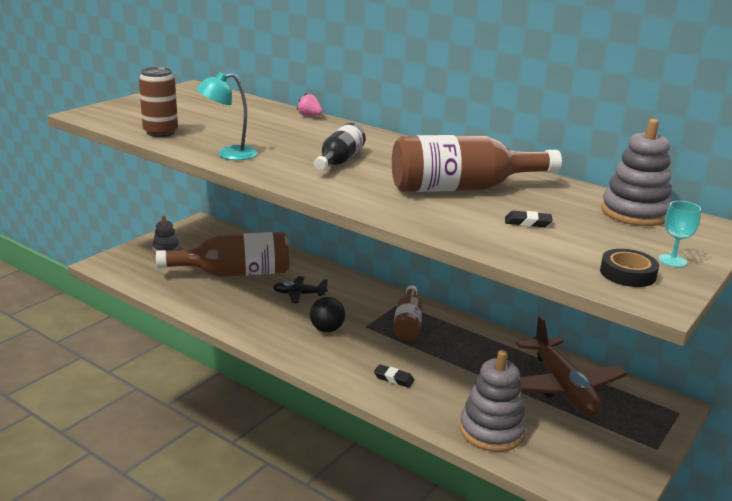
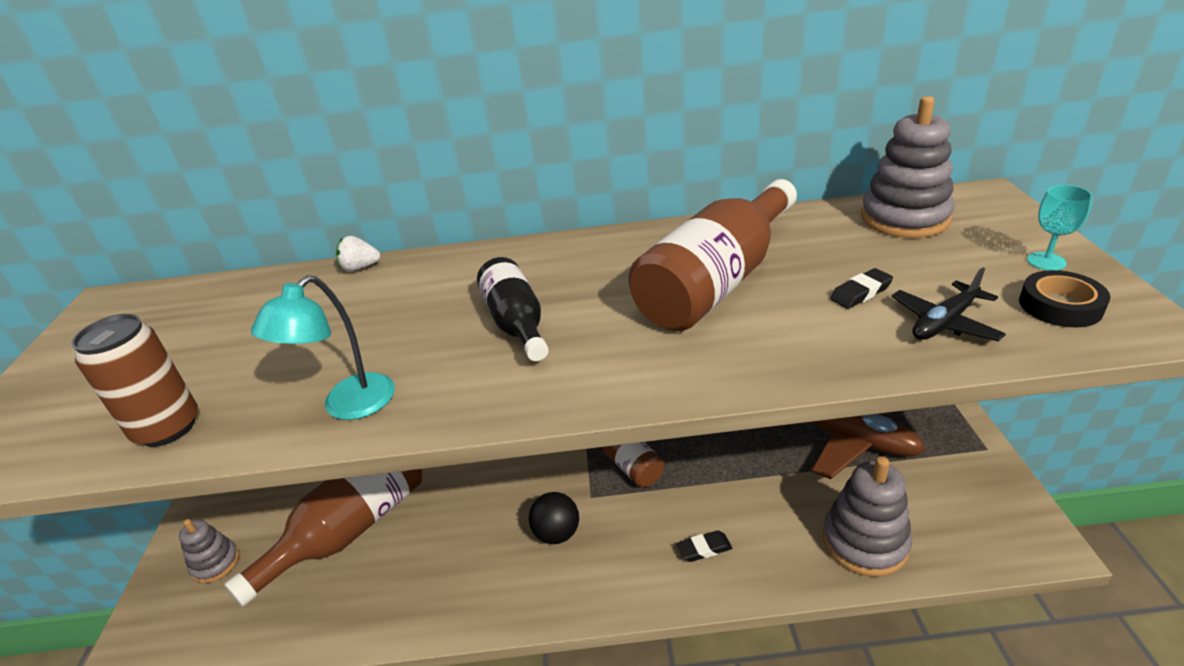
camera: 35 degrees left, 10 degrees up
black plane [273,276,328,303] -> black plane moved to [892,267,1006,341]
pink strawberry [297,94,322,116] -> white strawberry [336,236,381,272]

